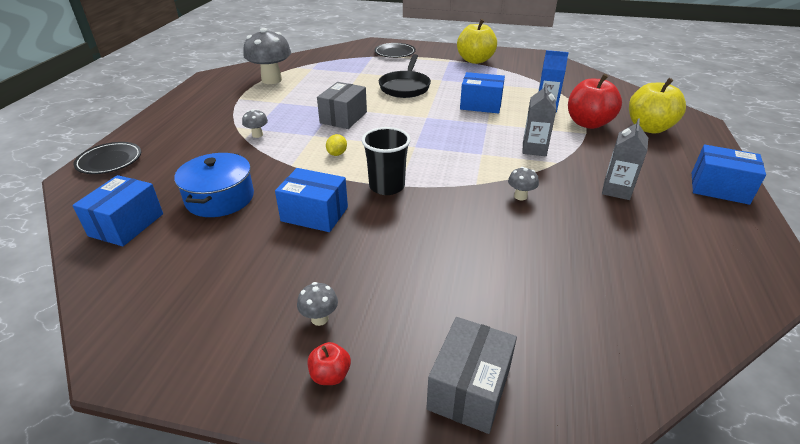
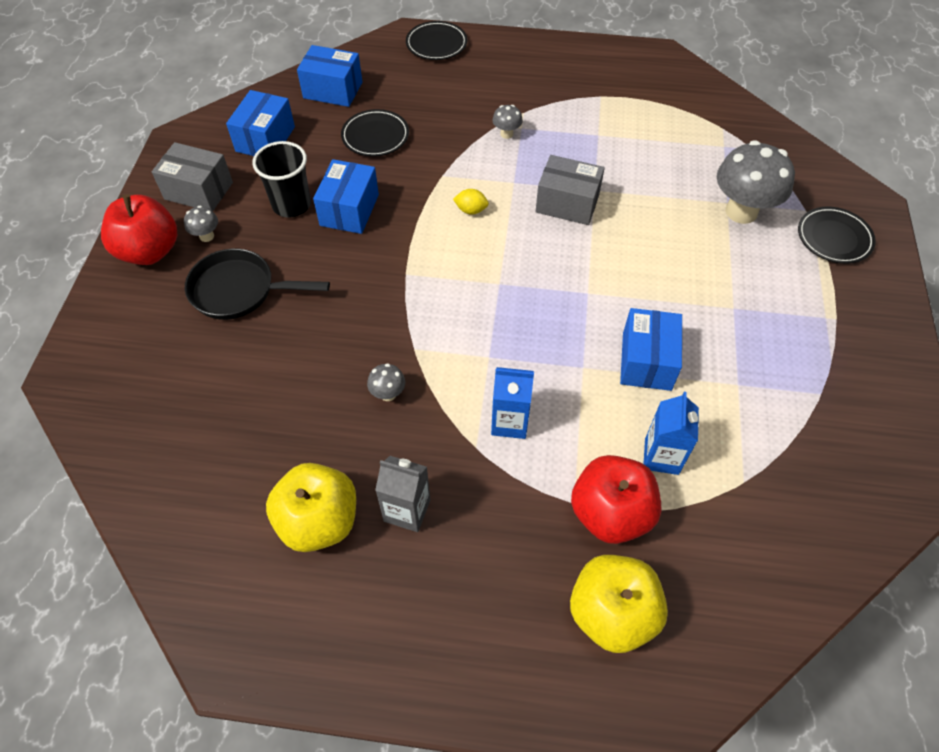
camera: 85 degrees right, 20 degrees up
blue pot [174,153,254,217] -> black plate [341,109,409,157]
grey mushroom [243,28,291,84] -> grey mushroom moved to [717,140,795,224]
red apple [308,342,351,385] -> red apple [101,195,177,265], size x2.19
black cup [362,127,411,195] -> black cup moved to [252,141,311,218]
black pan [379,54,431,98] -> black pan moved to [185,248,330,320]
grey box [426,317,517,434] -> grey box moved to [152,142,233,211]
yellow apple [457,19,497,64] -> yellow apple moved to [266,463,356,552]
grey carton [522,83,556,156] -> blue carton [491,367,534,439]
blue box [692,144,766,205] -> blue box moved to [226,90,295,156]

